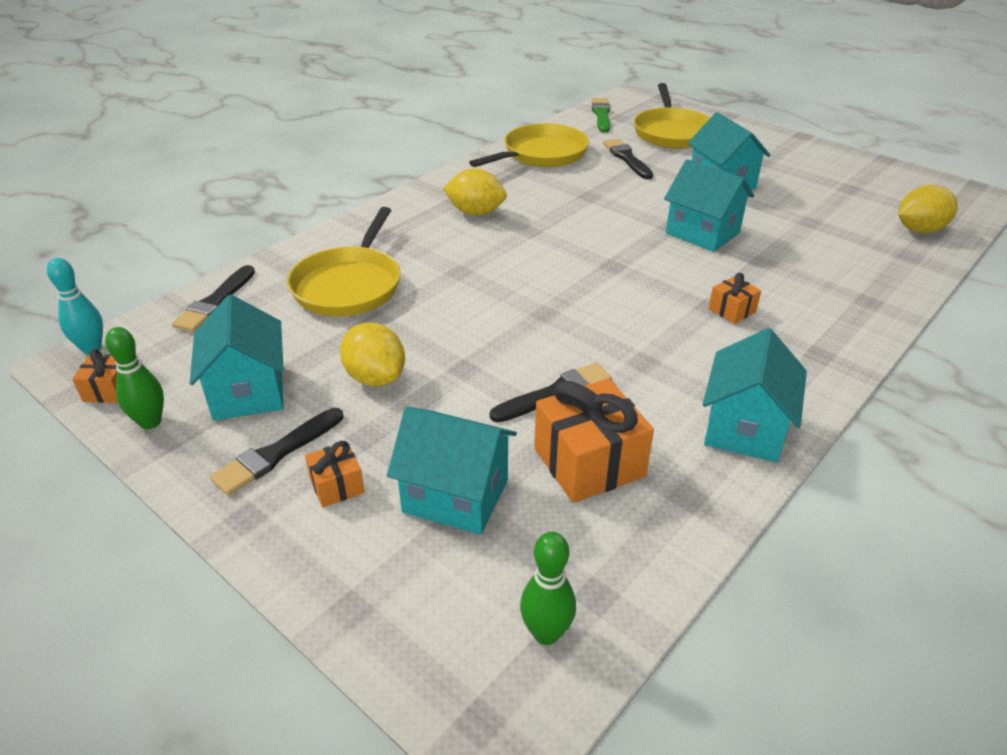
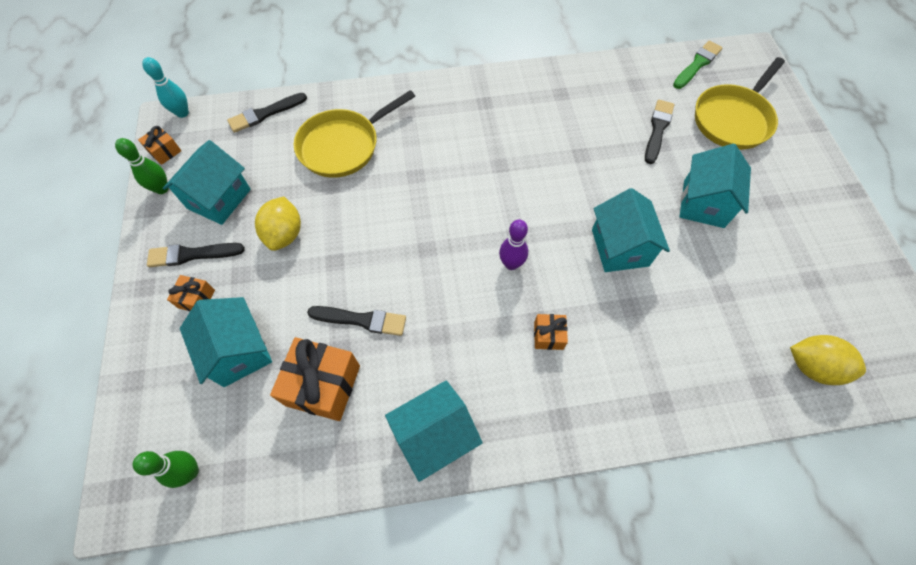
camera: 40 degrees right, 25 degrees up
yellow lemon [443,169,507,216] -> none
yellow pan [469,123,589,167] -> none
none -> purple bowling pin [499,220,528,270]

